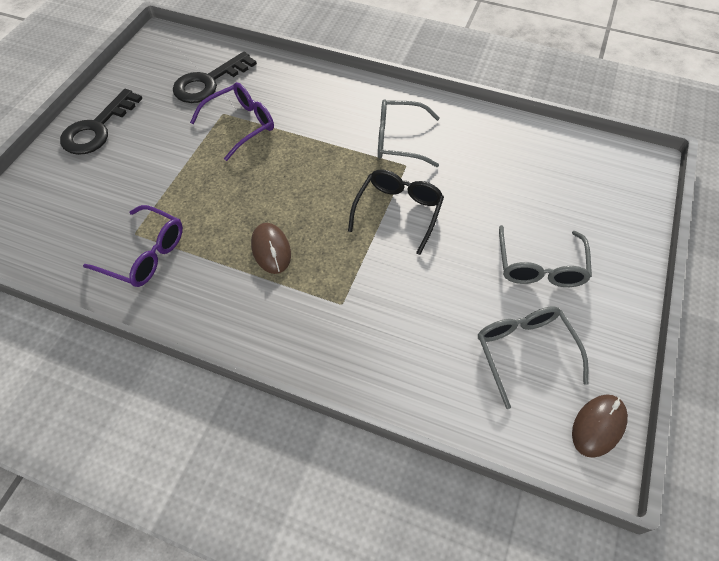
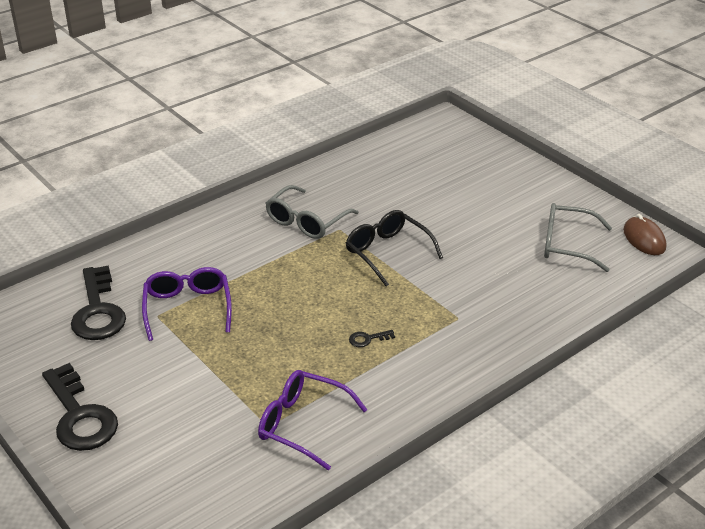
camera: 60 degrees left, 20 degrees down
purple glasses [83,205,183,287] -> purple glasses turned 120 degrees counterclockwise [258,370,368,471]
brown mouse [251,223,291,274] -> black key [349,330,395,347]
grey glasses [499,225,592,287] -> none

